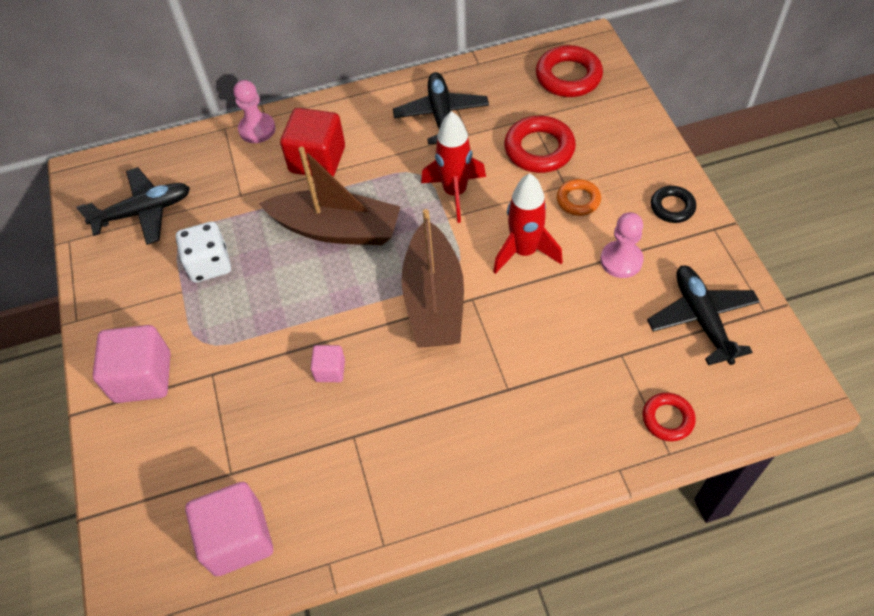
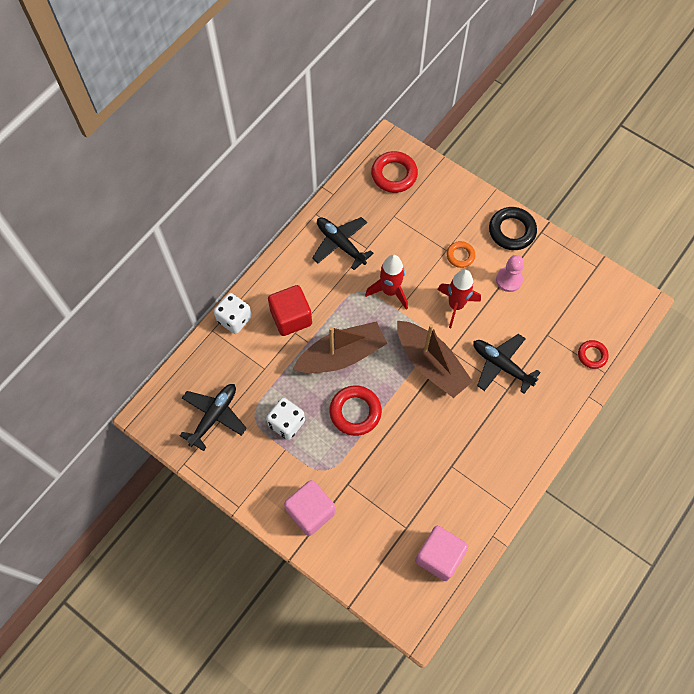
camera: 40 degrees left, 10 degrees up
pink pawn [234,80,276,143] -> white dice [214,293,252,334]
pink cube [310,345,345,382] -> none
red ring [504,116,576,173] -> red ring moved to [329,385,382,436]
black plane [647,265,760,365] -> black plane moved to [473,334,541,394]
black ring [651,186,696,223] -> black ring [489,207,537,250], size x1.68

